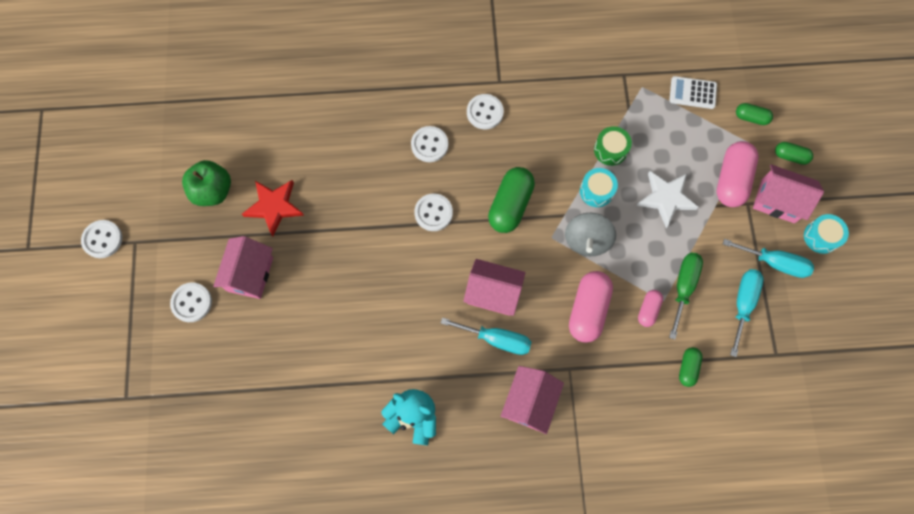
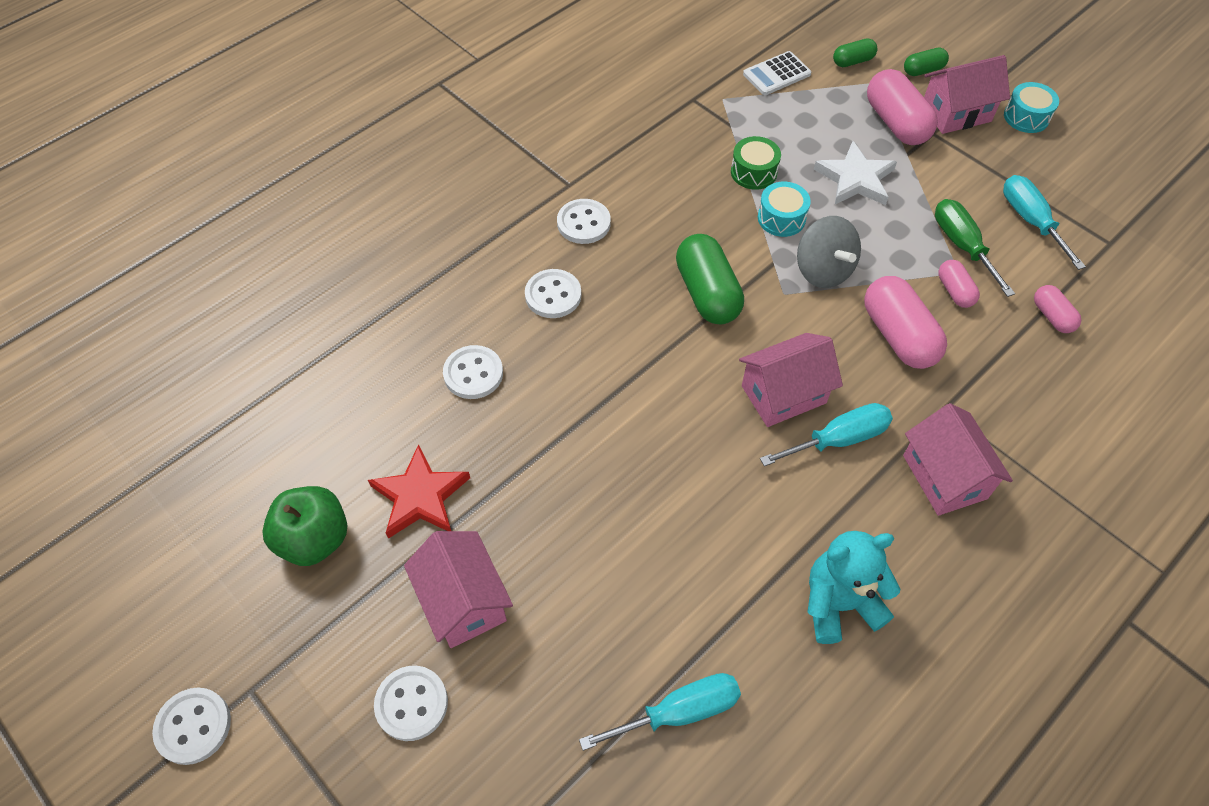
camera: 40 degrees left, 15 degrees down
white button [414,194,453,231] -> white button moved to [443,345,503,399]
green capsule [679,347,702,387] -> pink capsule [1034,285,1081,333]
turquoise screwdriver [723,239,814,278] -> turquoise screwdriver moved to [579,673,741,751]

